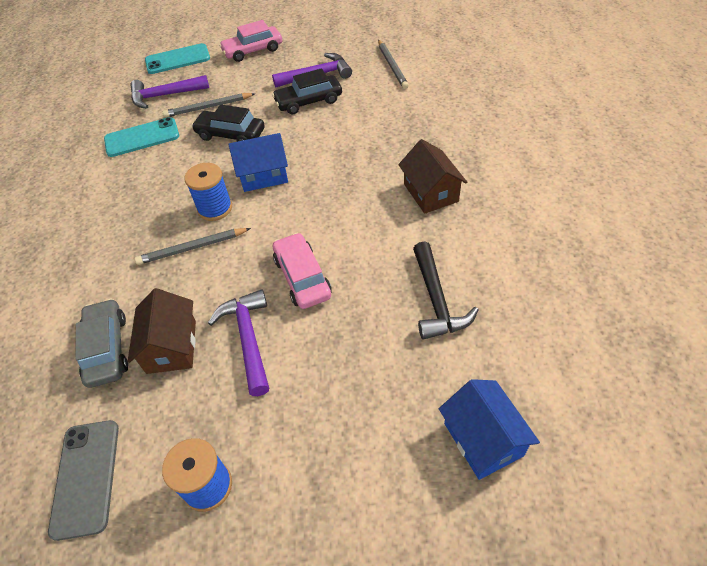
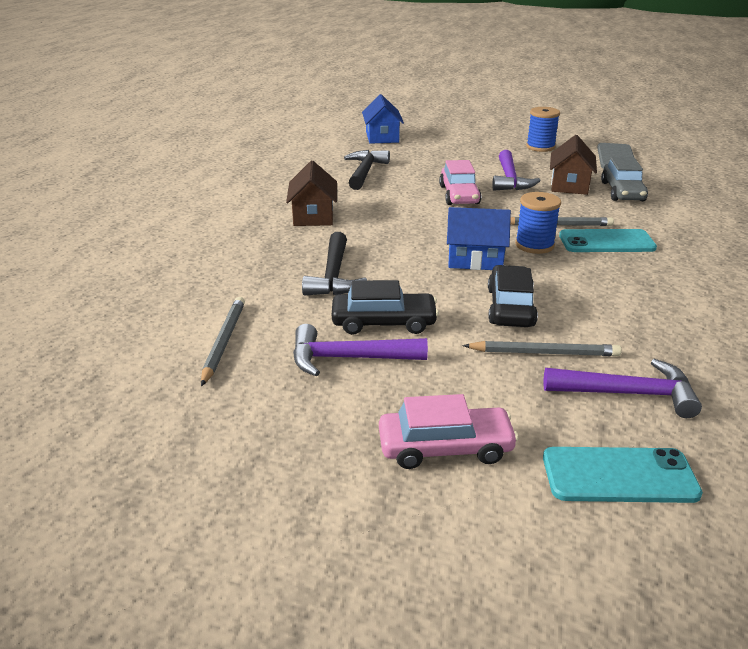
camera: 165 degrees left, 20 degrees down
turquoise phone [104,117,179,157] -> turquoise phone moved to [559,229,657,252]
black car [191,105,265,142] -> black car turned 120 degrees counterclockwise [488,265,538,327]
none -> black hammer [302,232,367,295]

